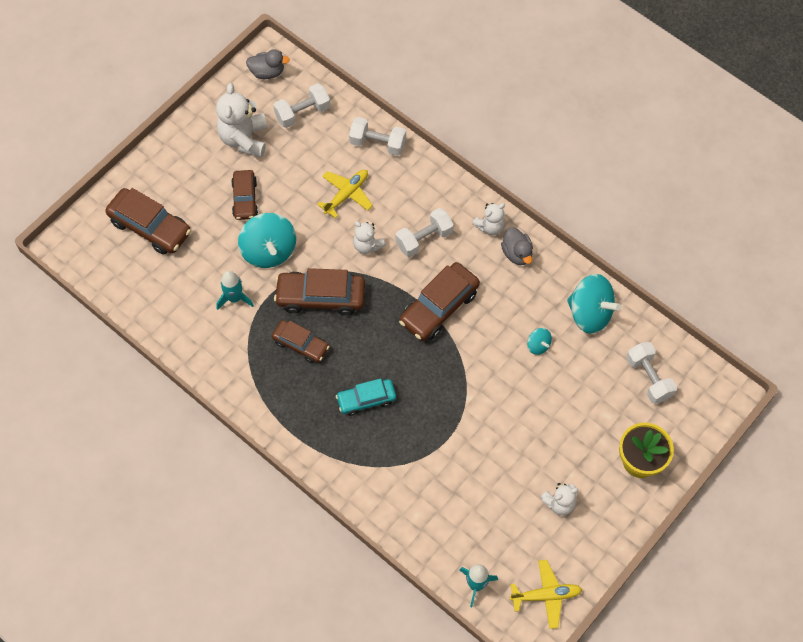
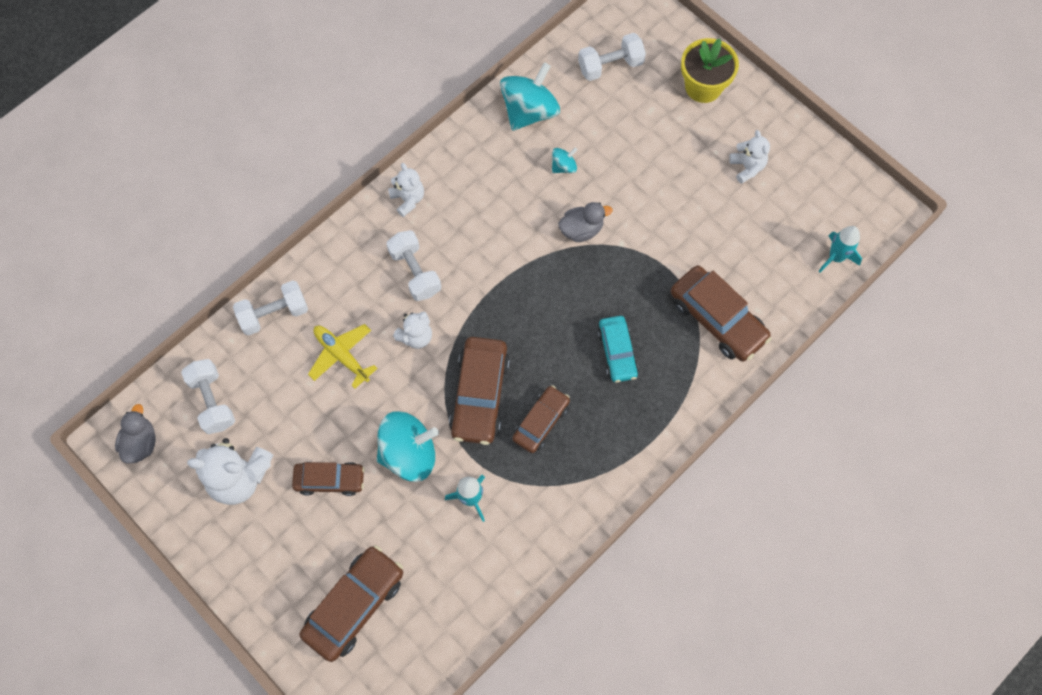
camera: 85 degrees left, 5 degrees up
white dumbbell [349,117,406,156] -> white dumbbell turned 45 degrees clockwise [233,280,308,335]
brown car [399,262,480,341] -> brown car moved to [671,265,771,362]
grey duck [501,227,533,265] -> grey duck moved to [558,202,612,242]
yellow plane [510,560,582,629] -> none

